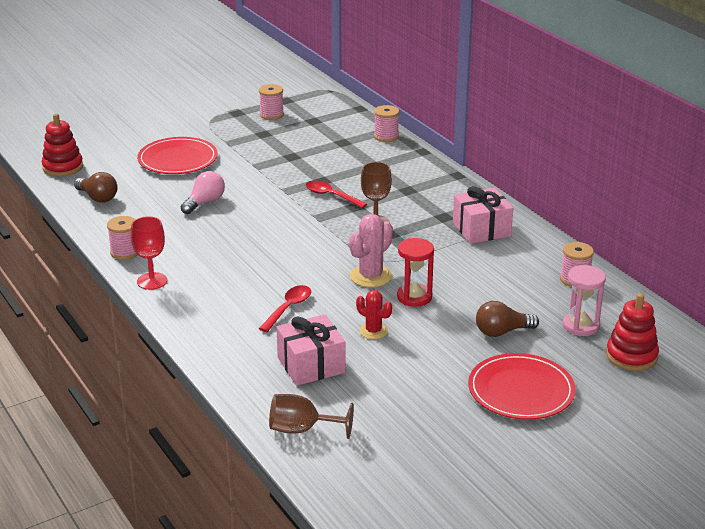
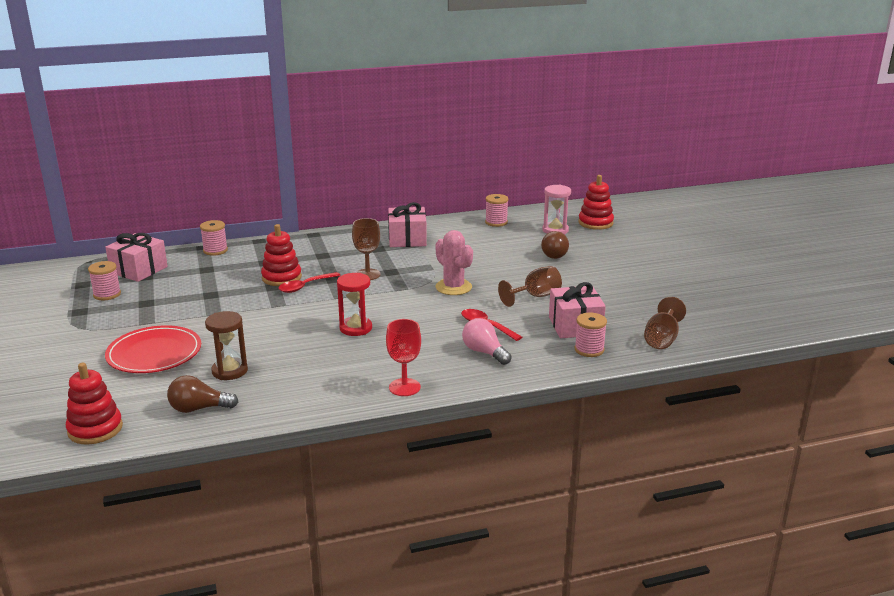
camera: 75 degrees left, 5 degrees down
brown light bulb [74,172,117,203] -> brown light bulb turned 150 degrees counterclockwise [167,375,238,413]
pink spool [107,216,138,260] -> pink spool moved to [575,312,607,357]
pink light bulb [181,171,225,214] -> pink light bulb moved to [462,318,512,365]
red cactus [356,290,392,339] -> brown goblet [498,266,562,307]
red hourglass [397,238,434,307] -> red hourglass moved to [337,273,372,336]
red plate [468,353,576,420] -> none
none -> pink gift [105,233,168,282]
none -> brown hourglass [205,311,248,380]
none -> red stacking toy [261,224,302,286]

